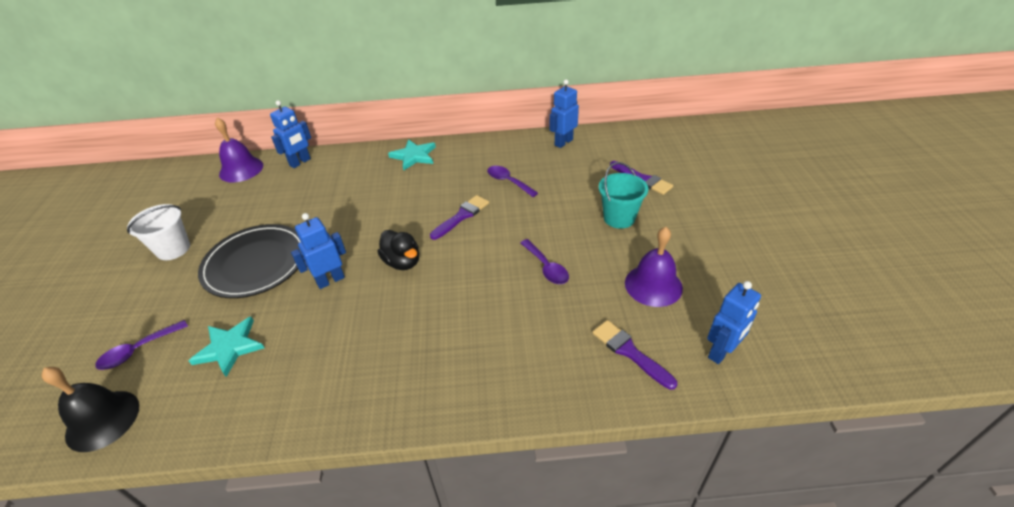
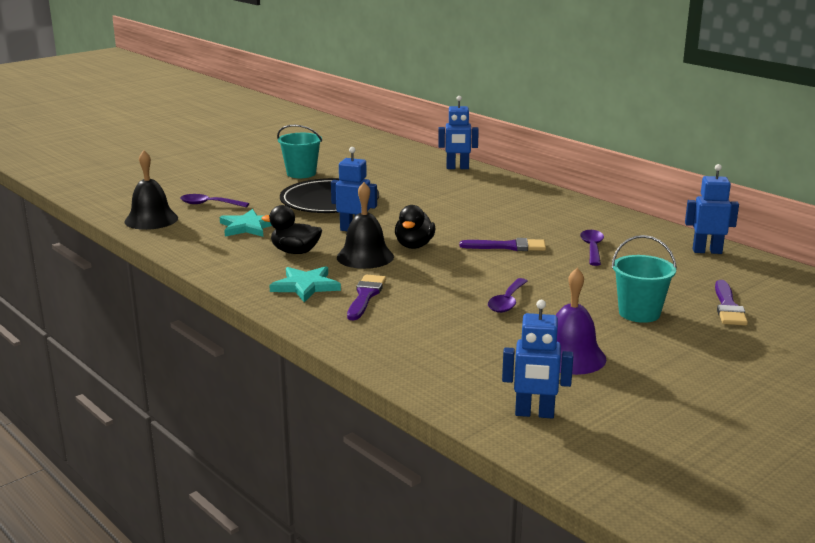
camera: 50 degrees right, 20 degrees down
white bucket [127,204,190,260] -> turquoise bucket [277,125,322,178]
purple bell [215,118,263,182] -> none
turquoise star [388,139,436,170] -> turquoise star moved to [269,266,341,302]
purple brush [592,320,677,390] -> purple brush moved to [347,275,386,320]
none -> black duck [261,205,322,254]
none -> black bell [337,182,394,269]

